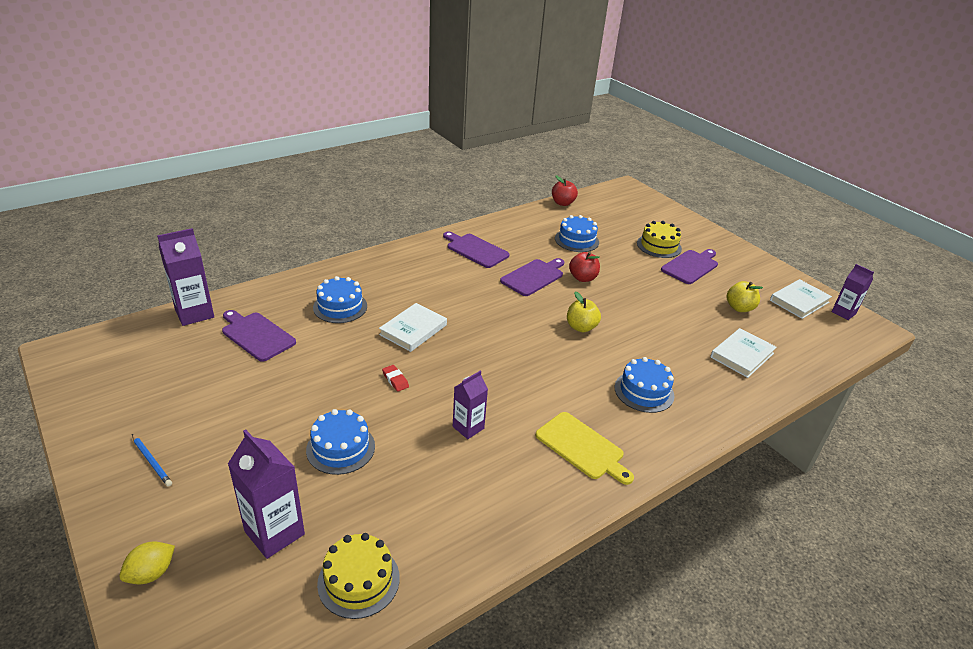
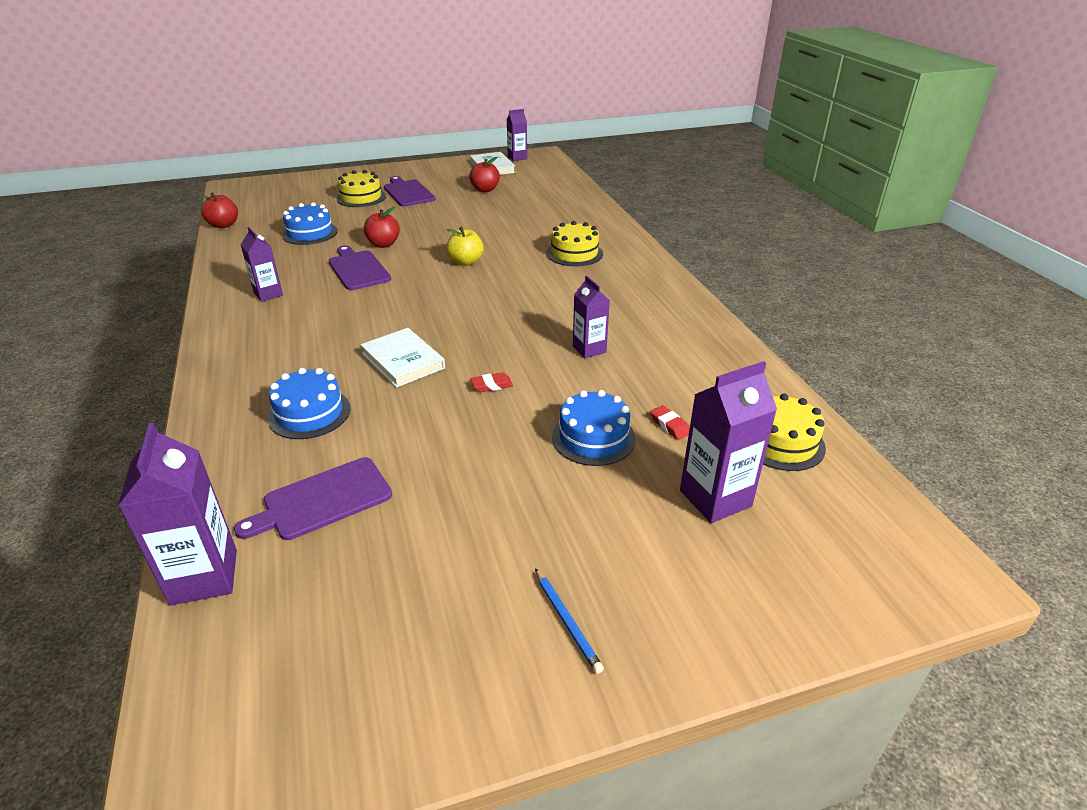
camera: 70 degrees left, 0 degrees up
yellow lemon [119,541,175,584] -> none
blue pencil [132,434,172,487] -> blue pencil turned 90 degrees clockwise [535,568,604,674]
purple cutting board [443,231,509,268] -> purple carton [241,227,283,302]
yellow cutting board [535,412,634,485] -> none
blue cake [615,357,675,413] -> yellow cake [546,221,603,266]
white book [710,328,777,378] -> none
yellow apple [727,281,763,312] -> red apple [469,157,500,192]
none -> red eraser [650,405,690,440]

